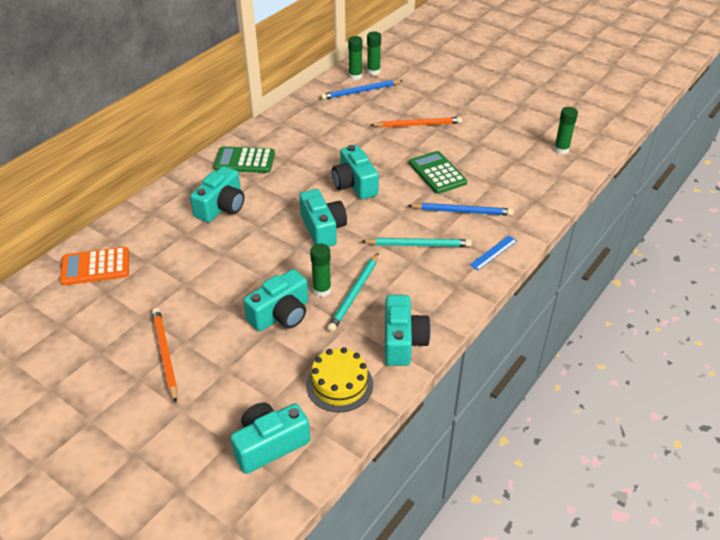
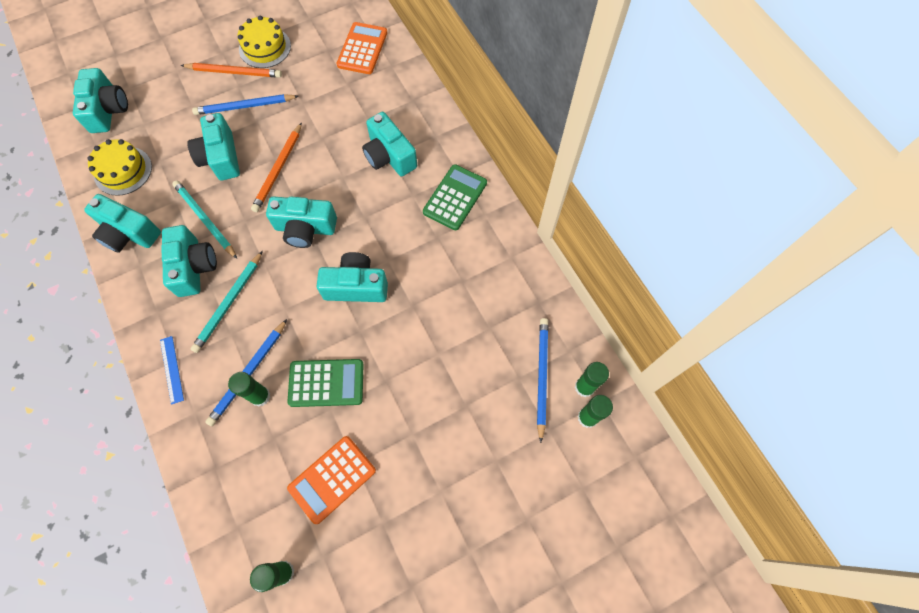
camera: 115 degrees right, 25 degrees up
green glue stick [310,243,331,297] -> green glue stick moved to [228,372,271,407]
orange pencil [371,117,462,128] -> orange pencil moved to [251,122,302,212]
none -> turquoise camera [161,225,217,297]
none -> blue pencil [192,94,299,115]
none -> yellow cake [238,16,291,68]
none -> orange calculator [287,436,376,524]

